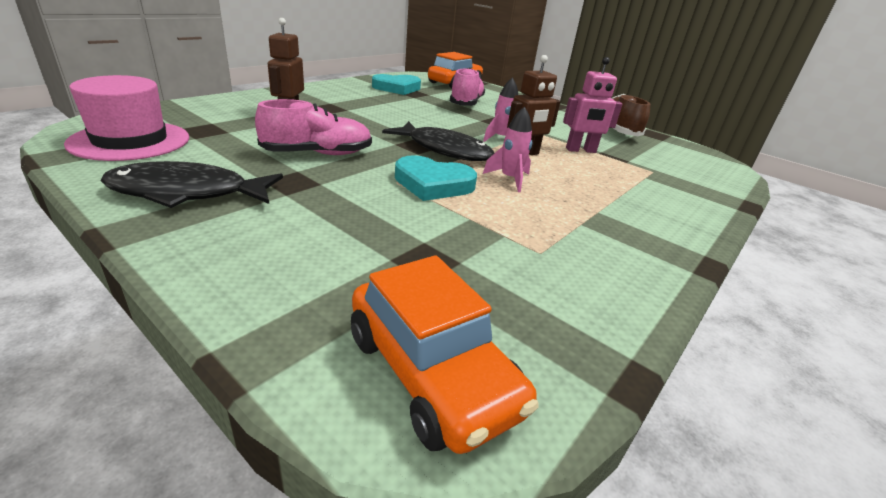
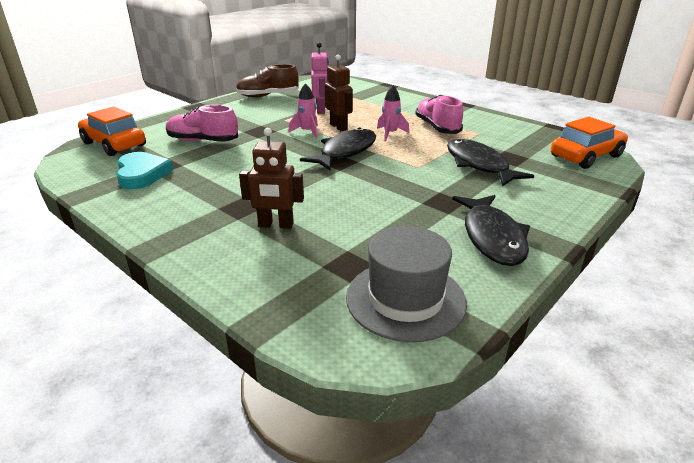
camera: 85 degrees left, 0 degrees up
pink hat [64,75,189,161] -> grey hat [346,226,467,342]
pink shoe [255,99,372,155] -> pink shoe moved to [415,95,463,134]
turquoise heart [395,155,477,201] -> none
none -> black fish [447,139,534,187]

